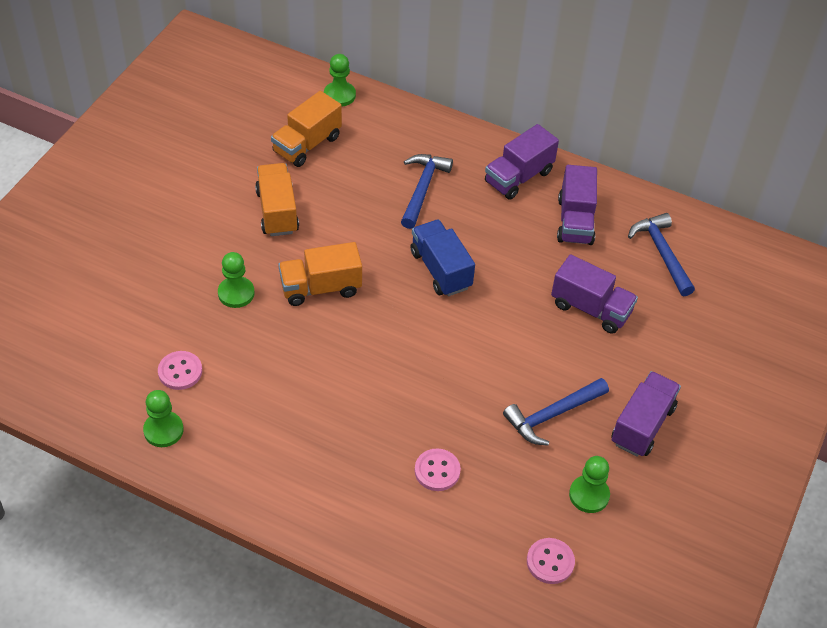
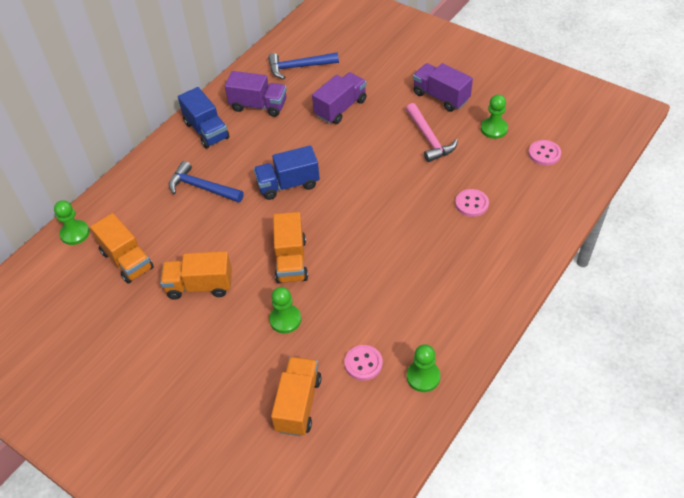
camera: 75 degrees left, 0 degrees up
purple truck [485,124,559,200] -> blue truck [178,87,230,149]
blue hammer [503,378,609,446] -> pink hammer [406,103,458,162]
none -> orange truck [271,357,321,436]

